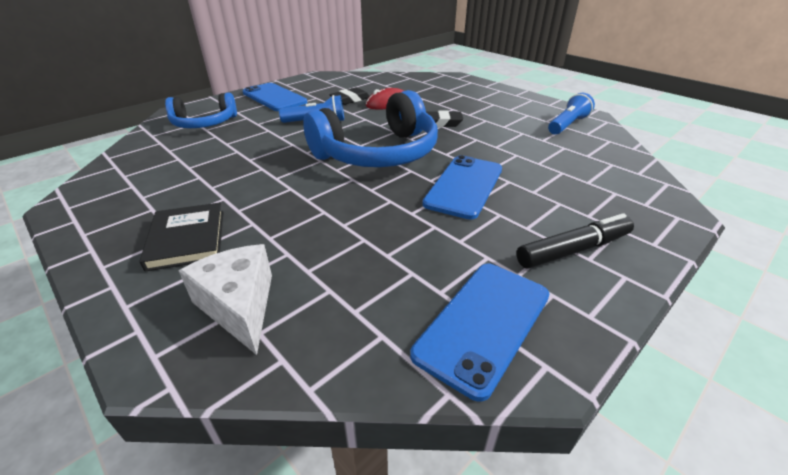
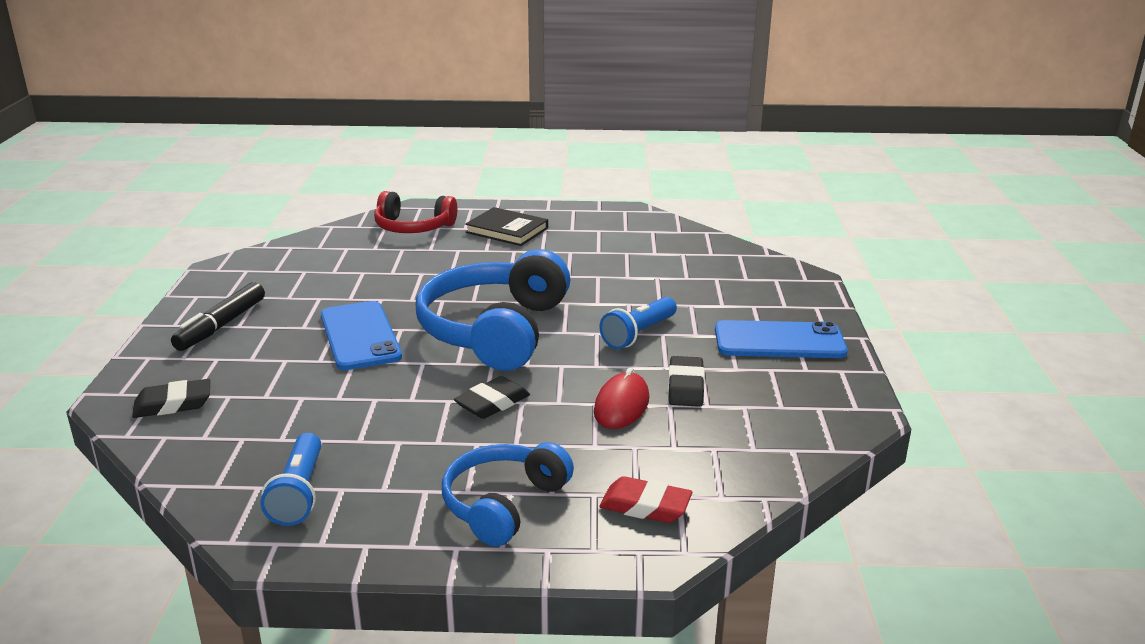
camera: 135 degrees right, 10 degrees down
blue headphones [165,93,237,128] -> blue headphones moved to [442,442,574,547]
white cheese [179,244,272,355] -> red headphones [374,191,457,233]
blue phone [410,264,549,402] -> none
none -> black eraser [132,379,210,418]
none -> red eraser [599,476,692,523]

